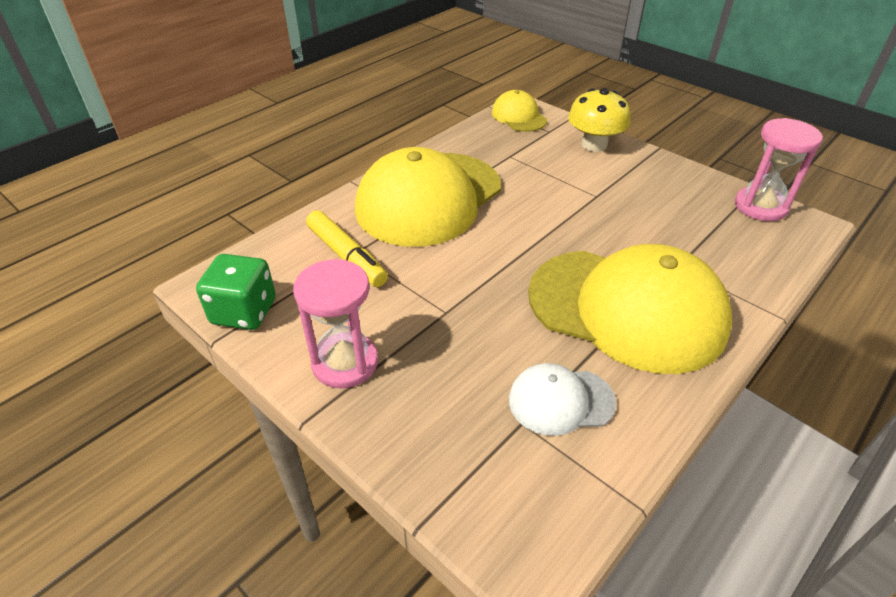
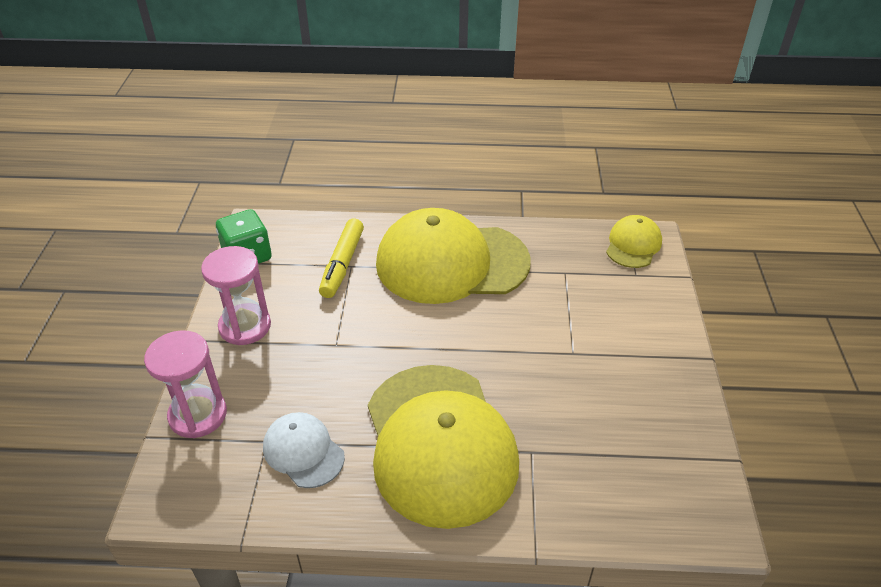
camera: 50 degrees right, 0 degrees up
yellow mushroom [568,88,630,152] -> none
pink hourglass [735,118,823,221] -> pink hourglass moved to [144,330,227,438]

